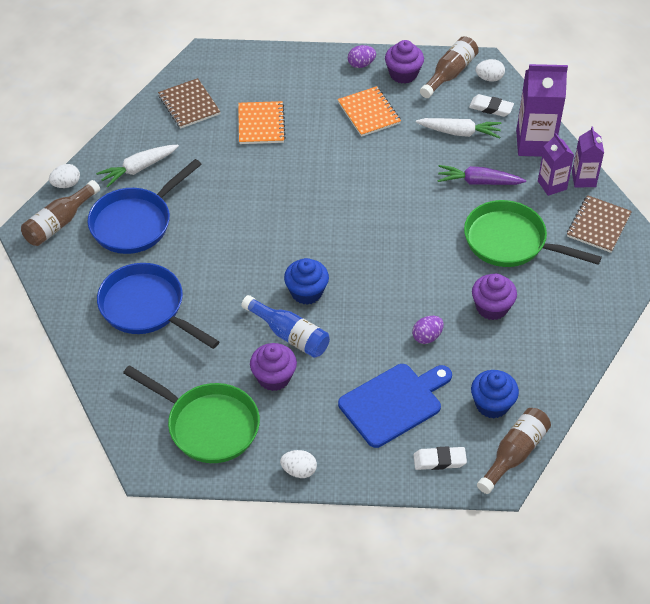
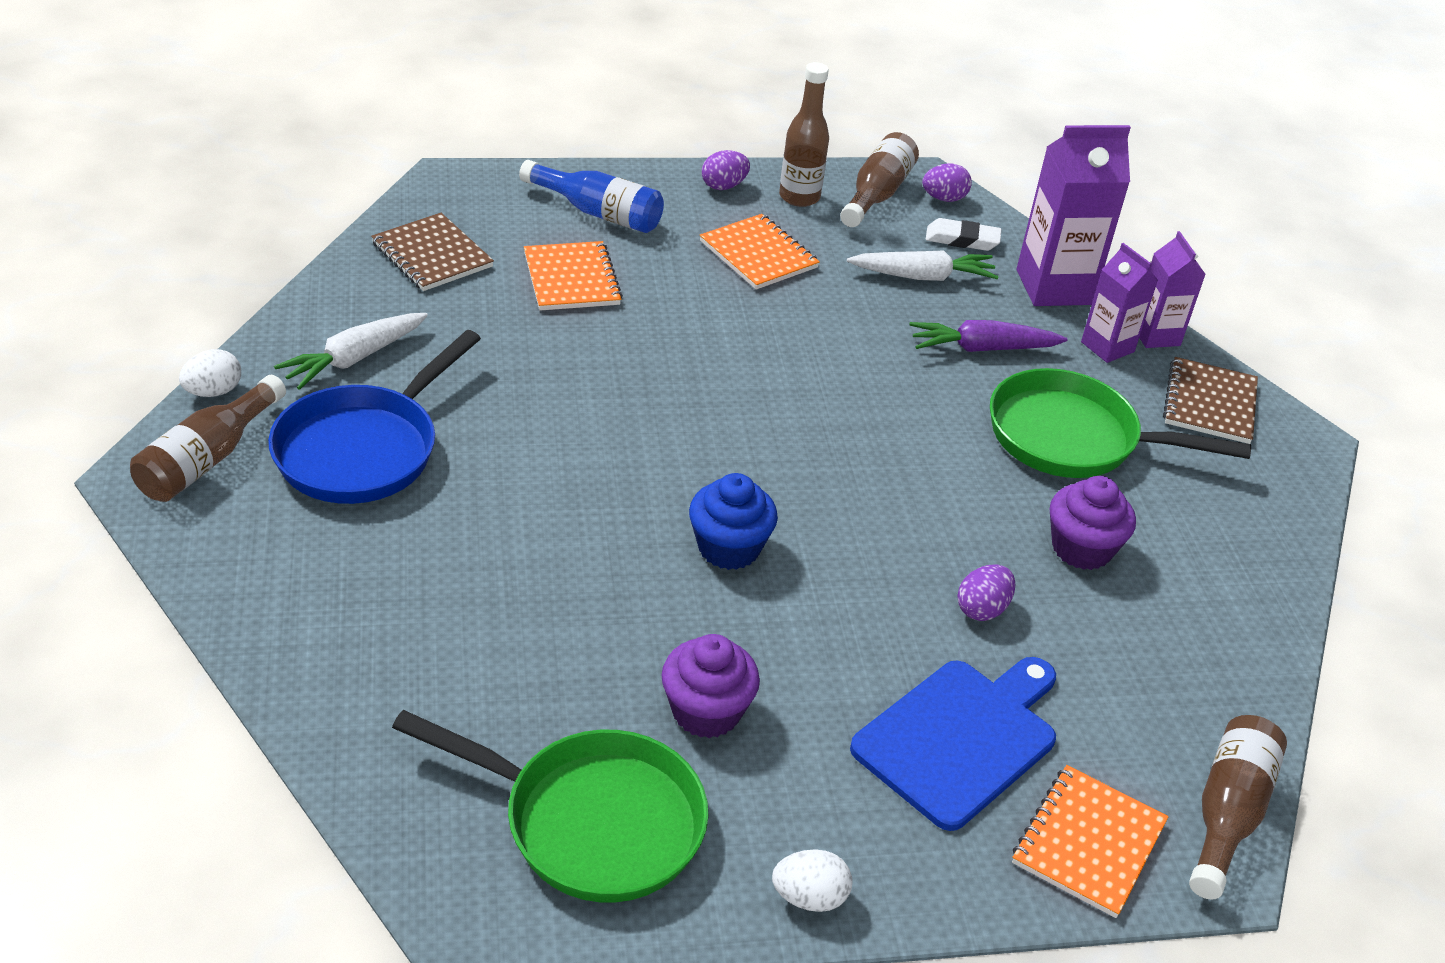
camera: 15 degrees left, 10 degrees down
blue pan [97,263,220,349] -> none
blue bottle [241,295,330,358] -> blue bottle moved to [519,160,664,233]
purple cupcake [385,40,424,84] -> brown bottle [779,62,829,207]
white eraser [413,446,467,470] -> orange notebook [1012,765,1168,918]
blue cupcake [471,370,519,418] -> none
white egg [476,59,505,82] -> purple egg [922,163,972,202]

